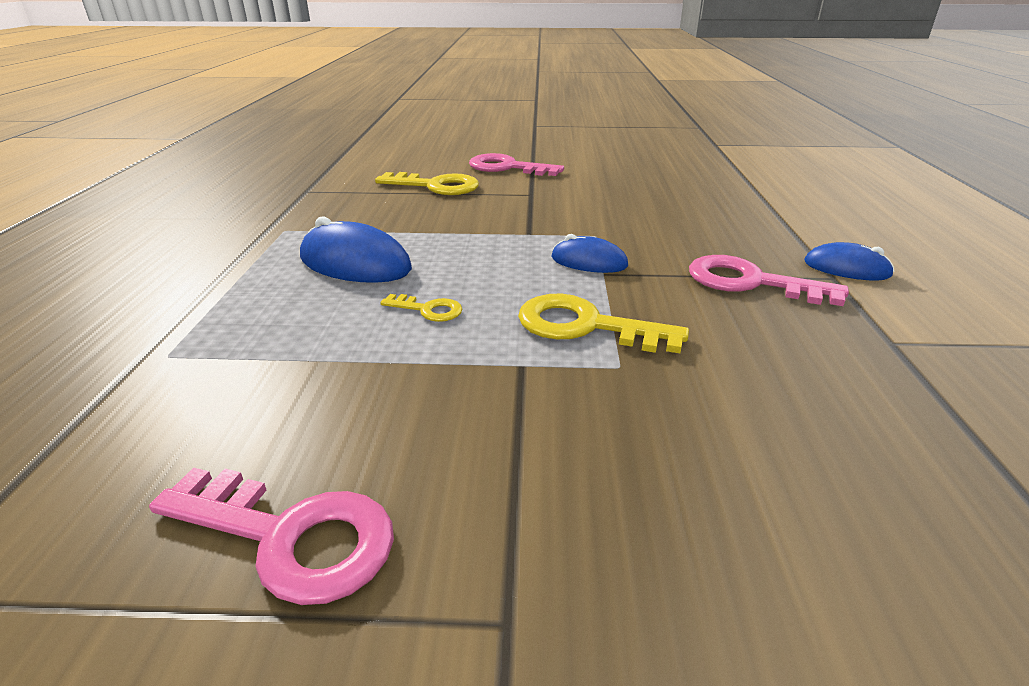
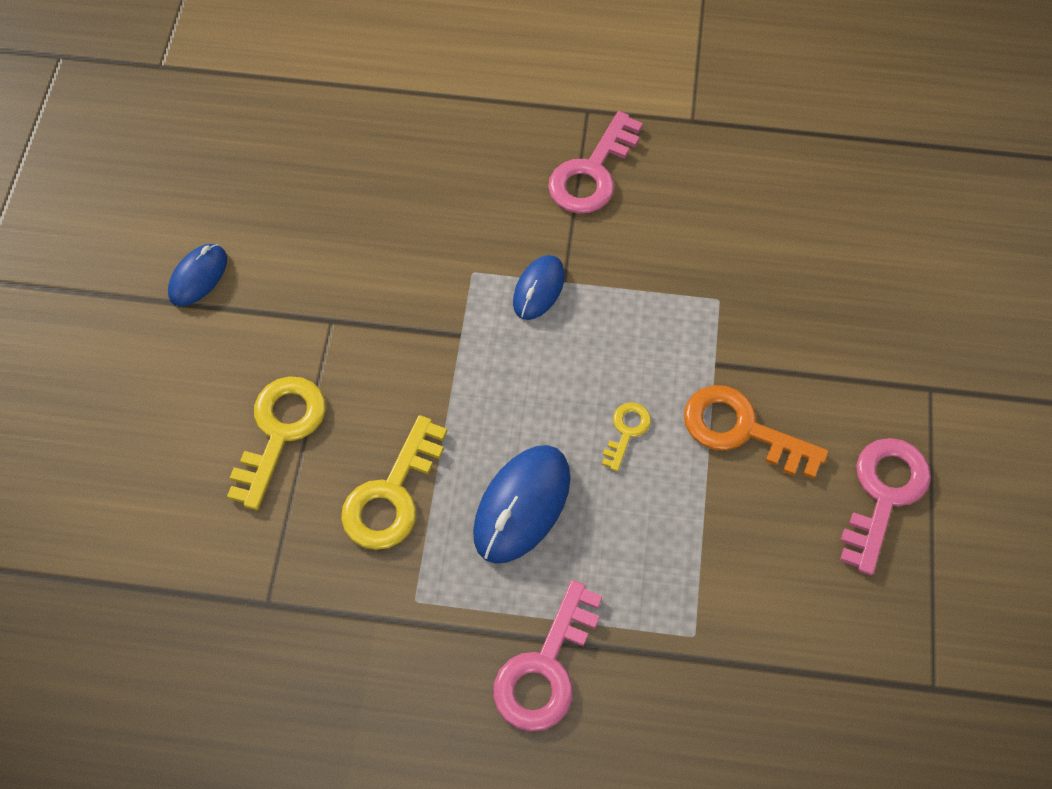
camera: 85 degrees left, 30 degrees up
pink key [469,153,564,176] -> pink key moved to [493,580,602,732]
yellow key [518,293,689,353] -> yellow key moved to [341,415,447,550]
blue mouse [804,242,894,281] -> blue mouse moved to [168,244,227,306]
none -> orange key [684,385,829,479]

